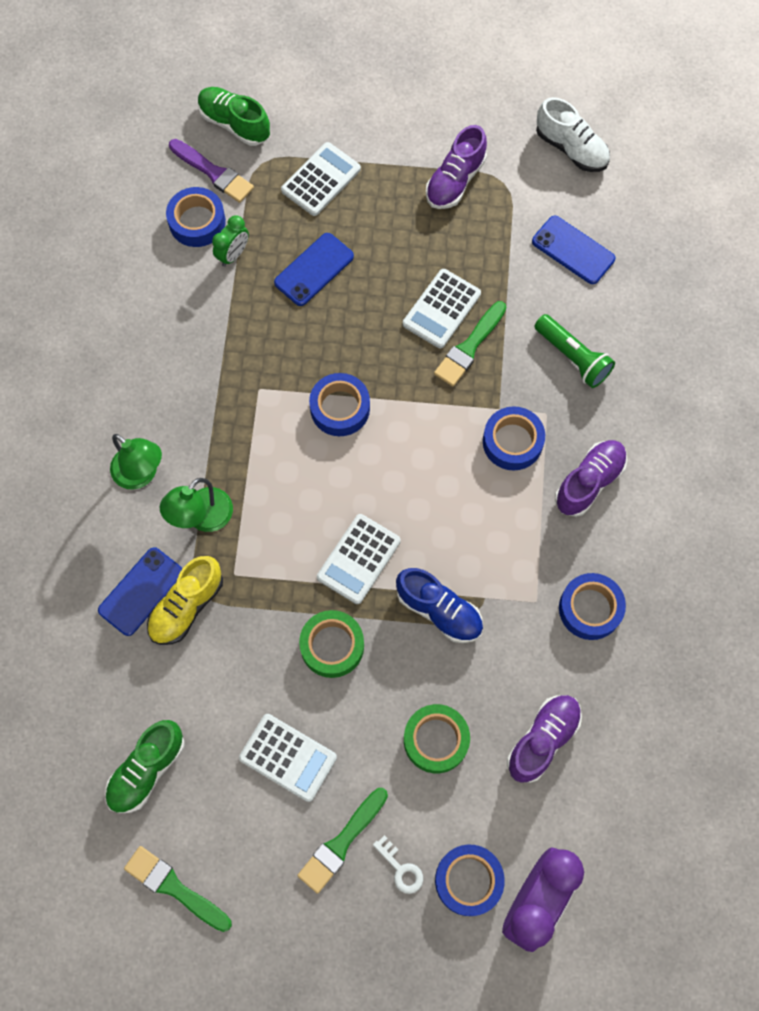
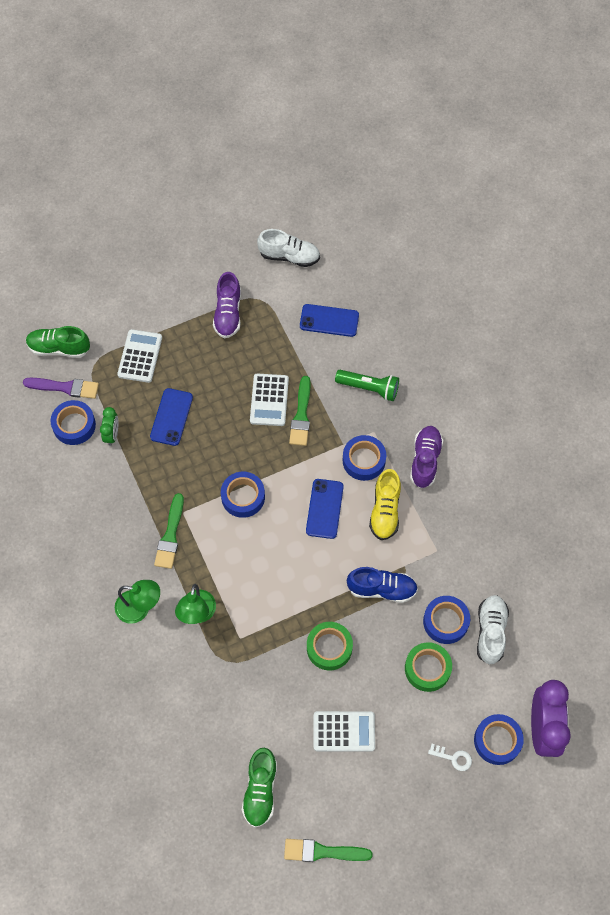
camera: 30 degrees left, 5 degrees down
blue phone [98,547,183,636] -> blue phone moved to [306,479,344,539]
yellow shoe [147,556,223,645] -> yellow shoe moved to [369,469,401,540]
green brush [297,788,388,894] -> green brush moved to [154,493,184,569]
white calculator [317,514,401,604] -> none
purple shoe [507,695,582,783] -> white shoe [477,595,509,665]
blue tape [559,573,626,640] -> blue tape moved to [423,596,470,644]

